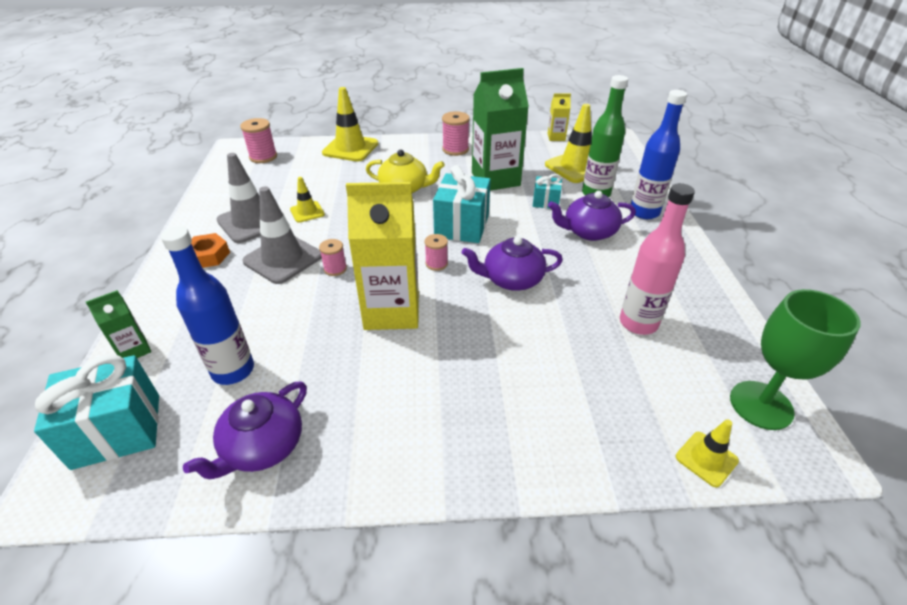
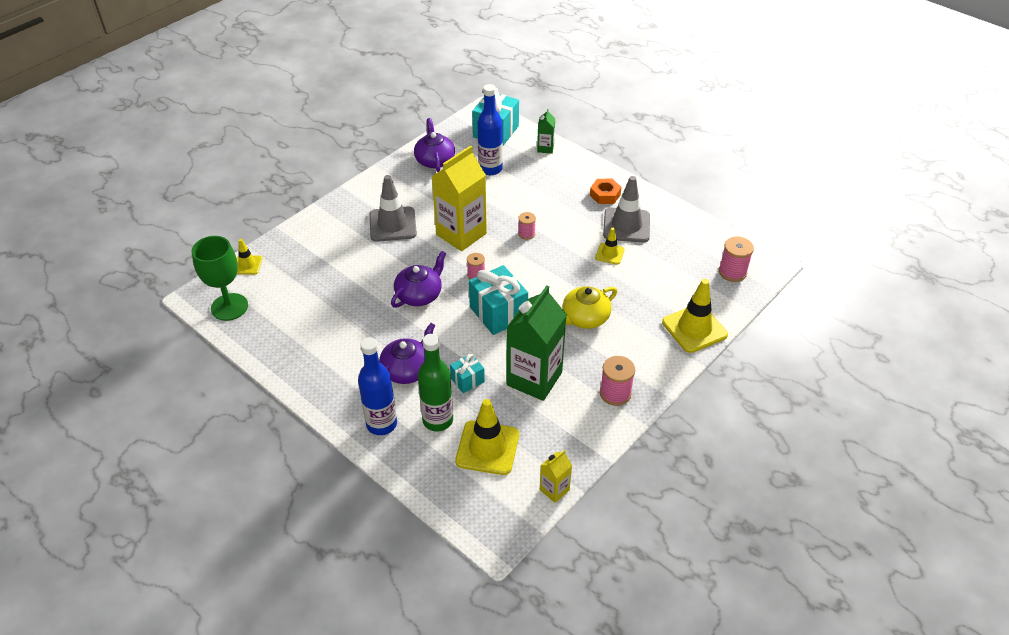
camera: 135 degrees right, 5 degrees up
grey traffic cone [242,186,322,284] -> grey traffic cone moved to [369,175,417,242]
pink bottle [620,183,695,335] -> none

